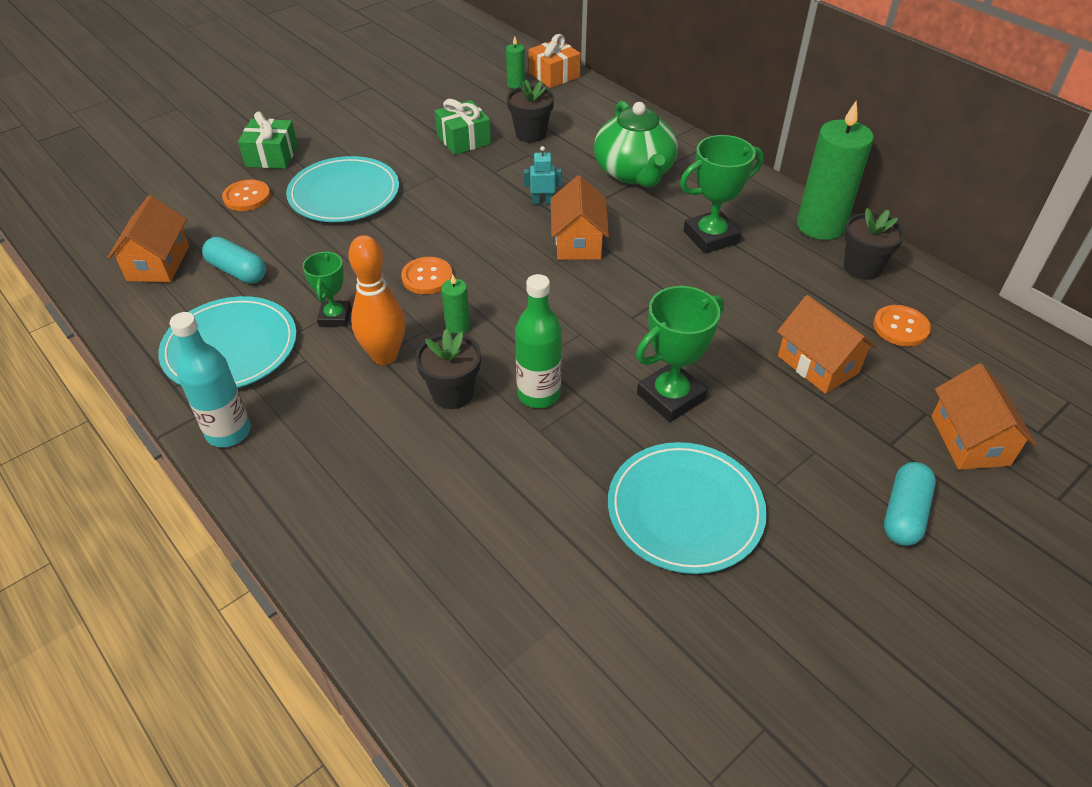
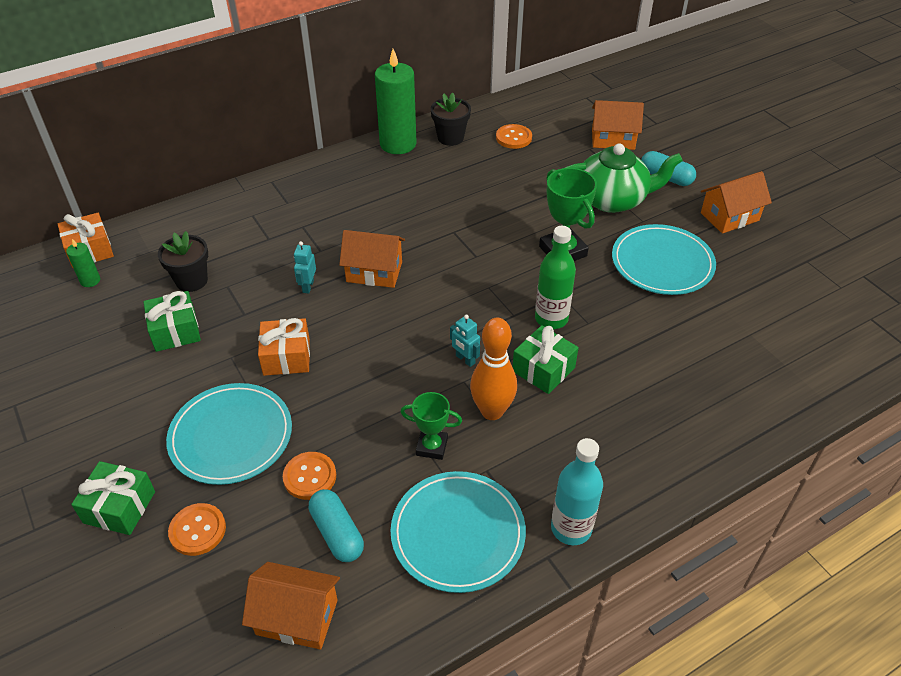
camera: 80 degrees left, 0 degrees up
turquoise capsule [202,237,266,284] -> turquoise capsule turned 75 degrees counterclockwise [309,489,364,562]
orange button [401,257,453,294] -> orange button moved to [283,452,336,500]
black flower pot [415,329,481,409] -> green gift [512,325,579,394]
green candle [441,274,470,334] -> turquoise robot [450,315,480,367]
green teapot [594,101,678,187] -> green teapot moved to [565,143,683,213]
green trophy [680,135,764,254] -> none
orange house [777,295,877,394] -> orange house moved to [701,171,772,234]
none -> orange gift [258,318,310,376]

